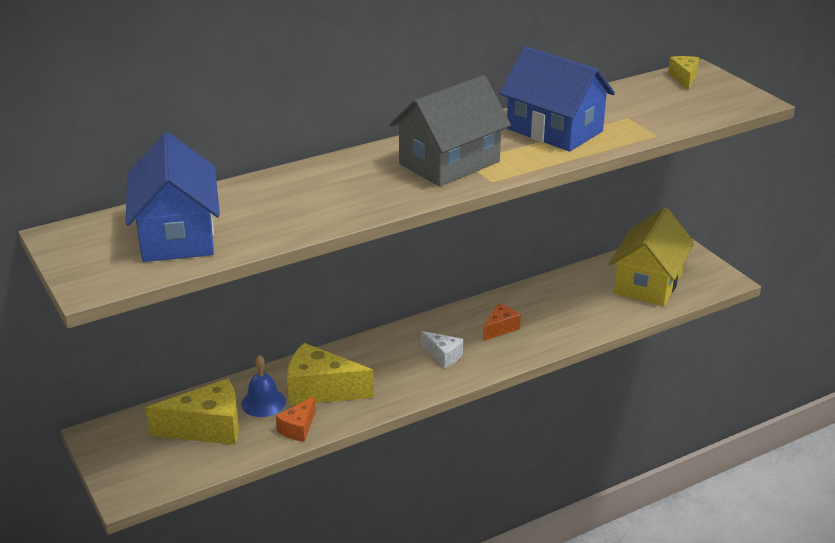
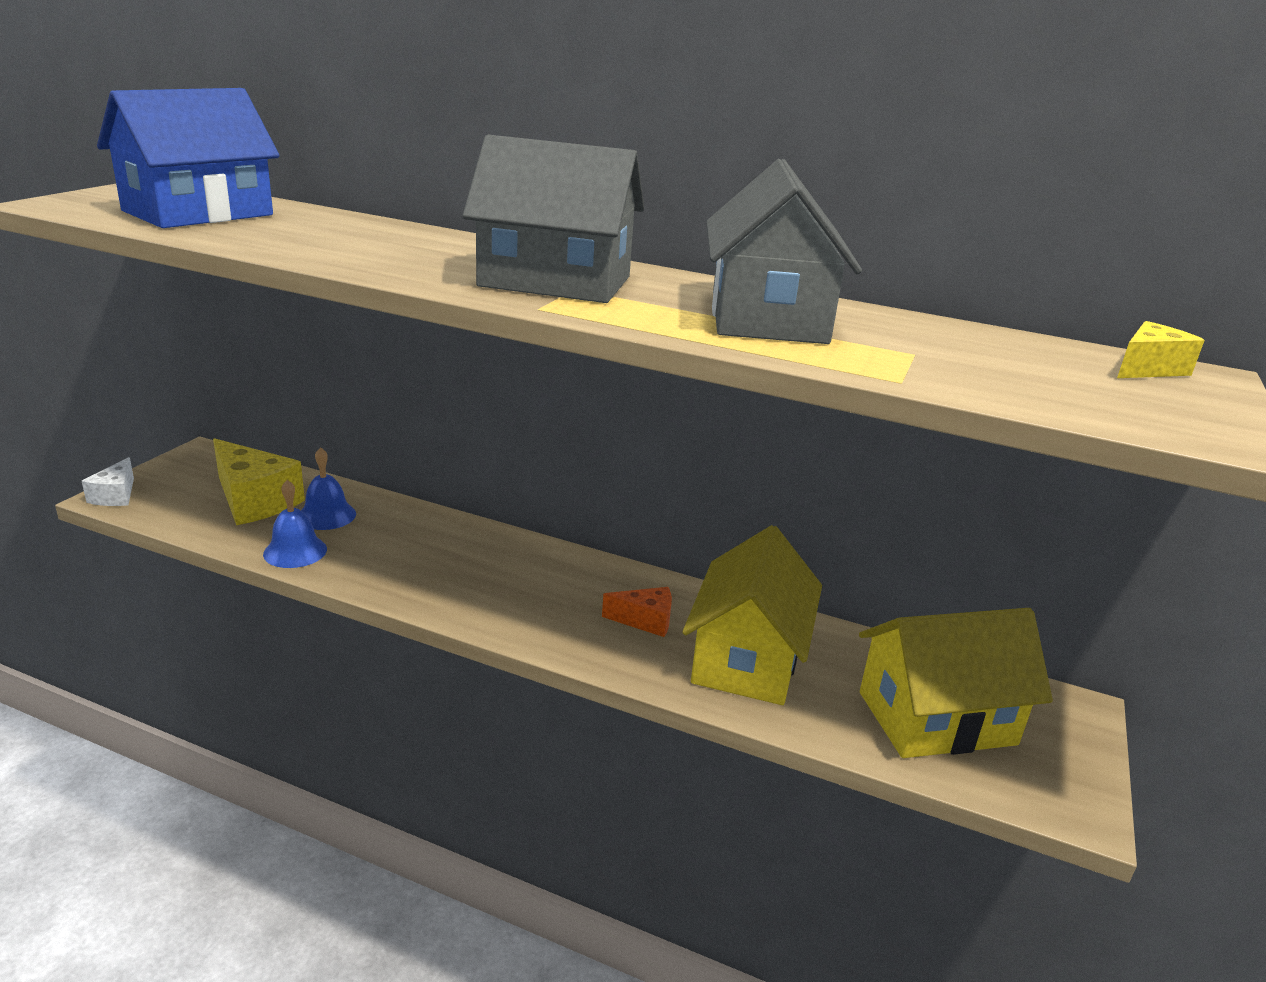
camera: 50 degrees right, 5 degrees down
orange cheese [276,396,316,442] -> blue bell [263,480,327,568]
yellow cheese [287,343,374,405] -> none
white cheese [421,331,463,368] -> white cheese moved to [82,457,134,506]
blue house [500,46,615,152] -> grey house [706,159,862,344]
none -> yellow house [682,525,822,705]

